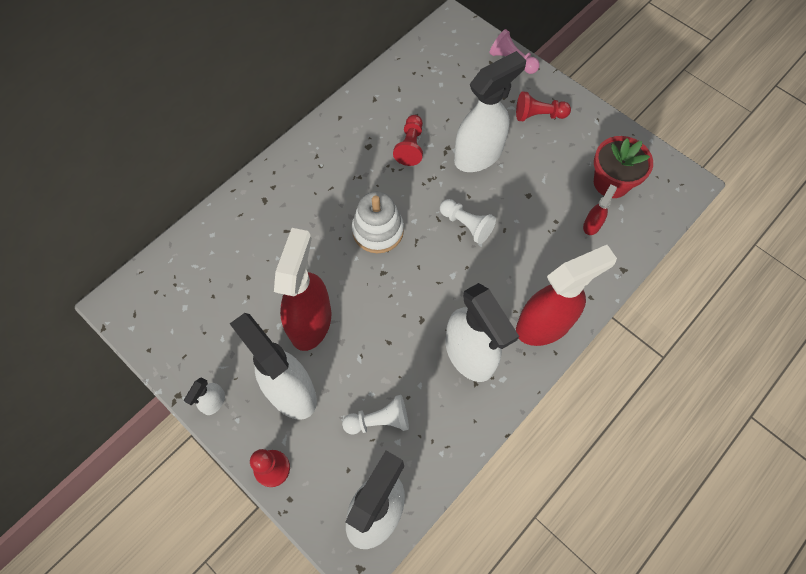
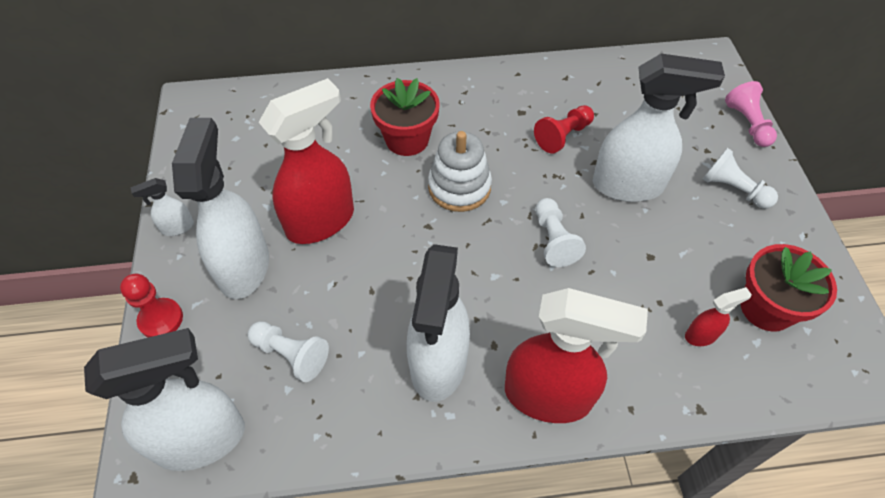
camera: 40 degrees right, 10 degrees down
red pawn [516,92,571,121] -> white pawn [703,148,778,209]
none -> red flower pot [370,78,440,156]

